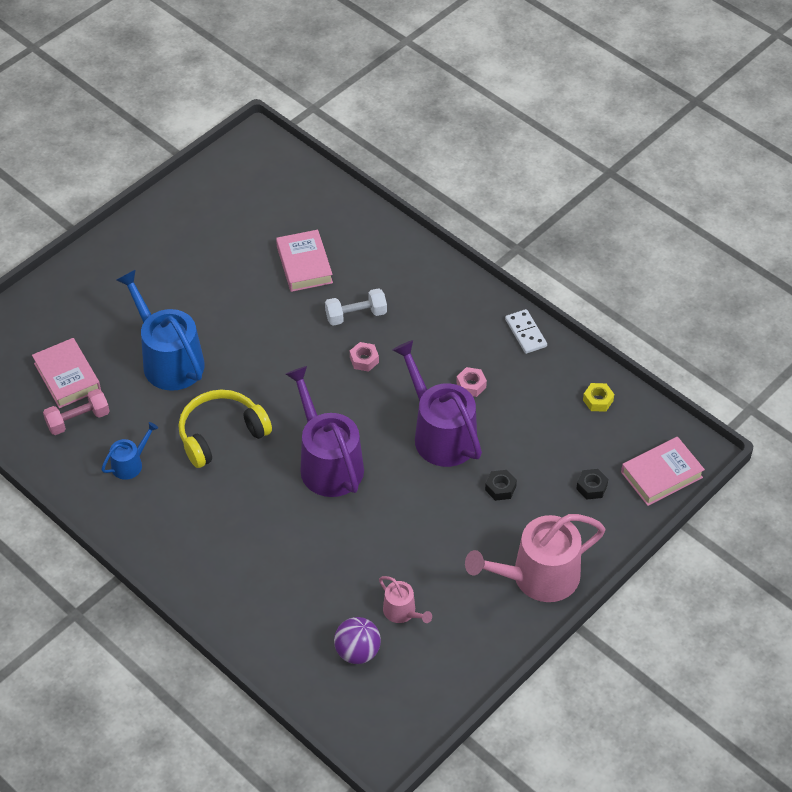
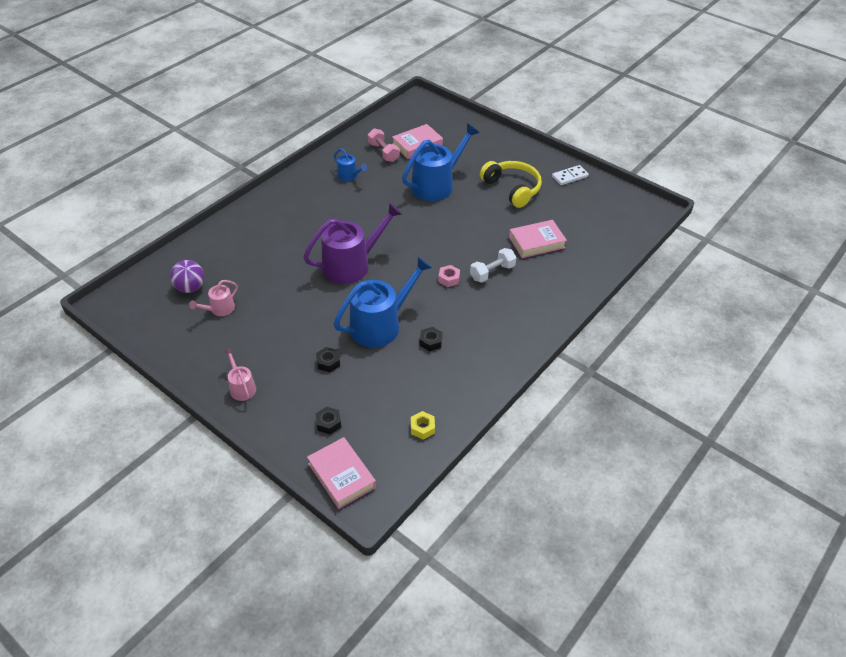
camera: 85 degrees right, 5 degrees down
yellow headphones [178,390,272,468] -> yellow headphones moved to [480,161,542,208]
white dumbbell [325,288,387,326] -> white dumbbell turned 75 degrees clockwise [470,248,517,282]
purple watering can [393,340,482,467] -> blue watering can [334,256,432,347]
pink nut [456,367,487,397] -> black nut [420,327,443,352]
pink watering can [465,514,605,602] -> pink watering can [224,348,256,401], size x0.48
white domino [505,309,547,354] -> white domino moved to [552,165,589,185]

